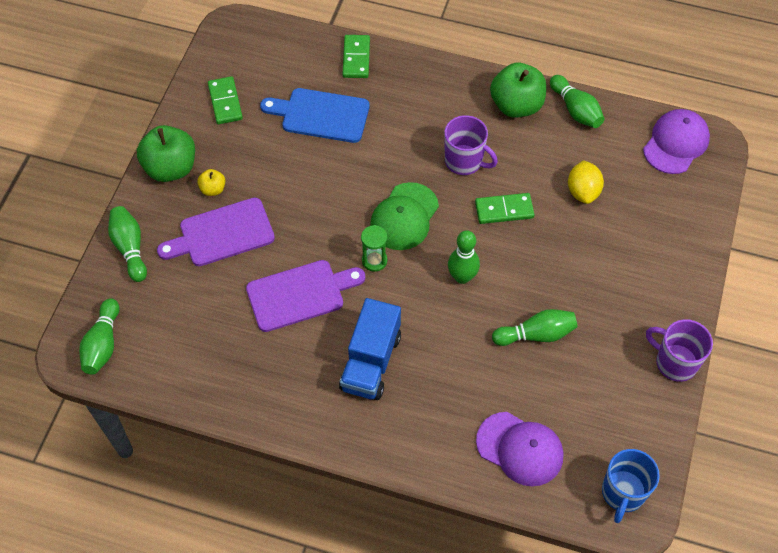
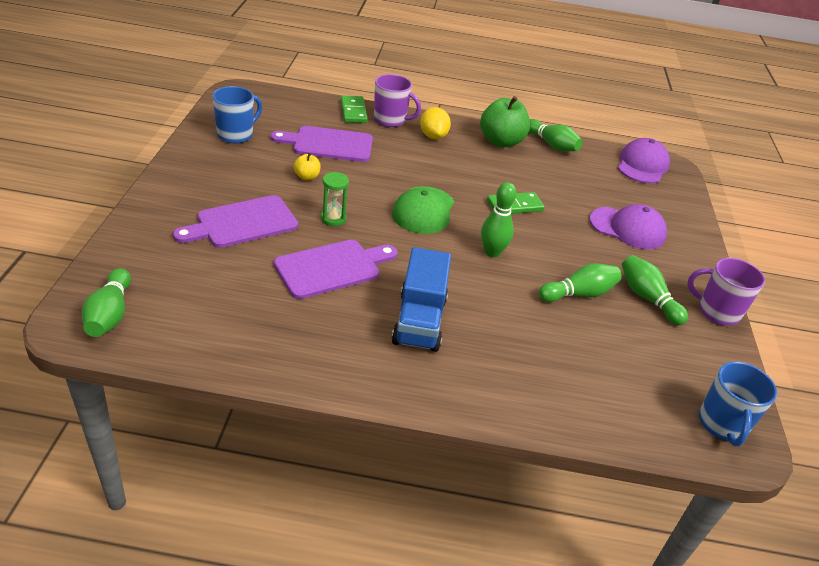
camera: 15 degrees left, 20 degrees down
green bowling pin [108,206,147,282] -> green bowling pin moved to [622,255,688,325]
green apple [137,125,195,182] -> none
yellow apple [197,169,225,196] -> yellow apple moved to [294,153,321,180]
green domino [208,76,243,124] -> blue mug [212,86,262,144]
blue cutting board [260,88,370,143] -> purple cutting board [271,126,373,162]
green hourglass [361,225,387,272] -> green hourglass moved to [321,172,349,226]
purple mug [444,115,498,175] -> purple mug moved to [374,74,421,127]
purple cap [476,412,563,486] -> purple cap moved to [589,204,667,249]
yellow lemon [568,160,604,204] -> yellow lemon moved to [420,107,451,139]

